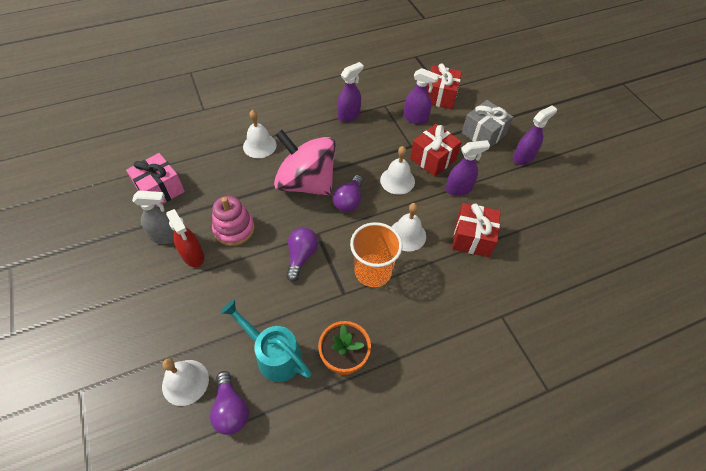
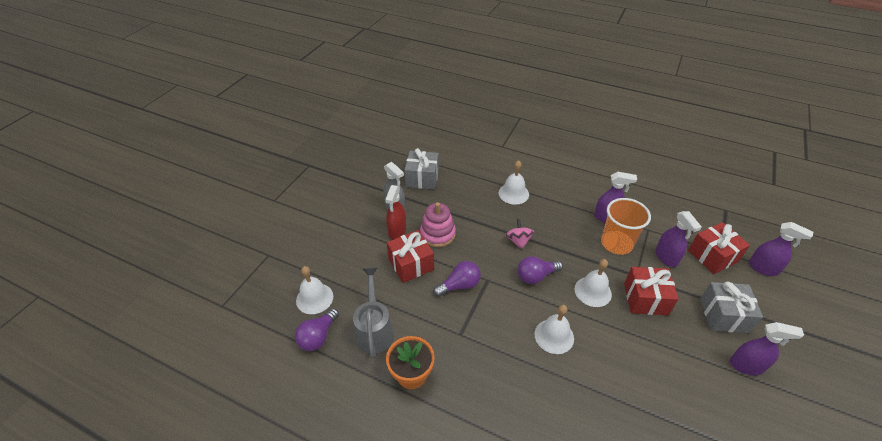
camera: 50 degrees right, 10 degrees down
pink gift [126,153,185,207] -> grey gift [404,148,439,189]
turquoise watering can [220,300,312,382] -> grey watering can [353,268,394,358]
pink spinning top [274,130,336,196] -> pink spinning top [506,219,534,250], size x0.41
orange cup [350,222,402,287] -> orange cup moved to [601,198,651,255]
purple spray bottle [446,140,490,196] -> purple spray bottle moved to [748,222,813,276]
red gift [452,203,501,257] -> red gift moved to [387,230,434,283]

